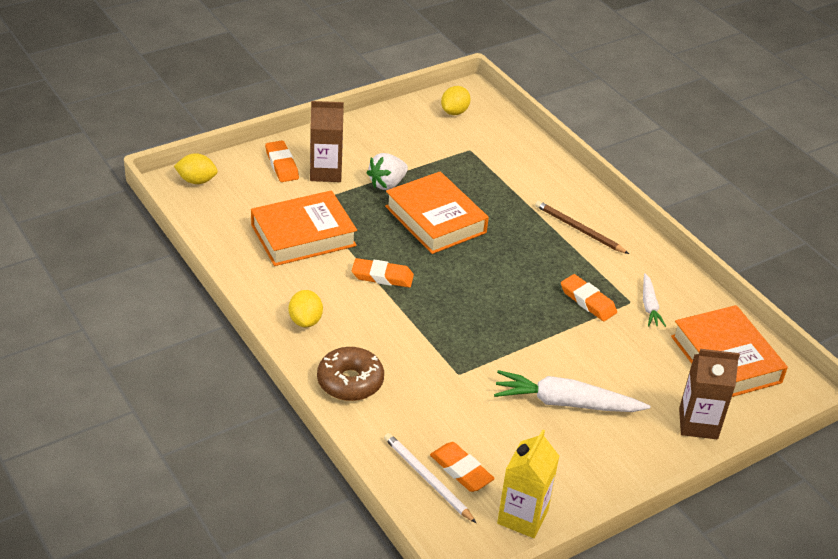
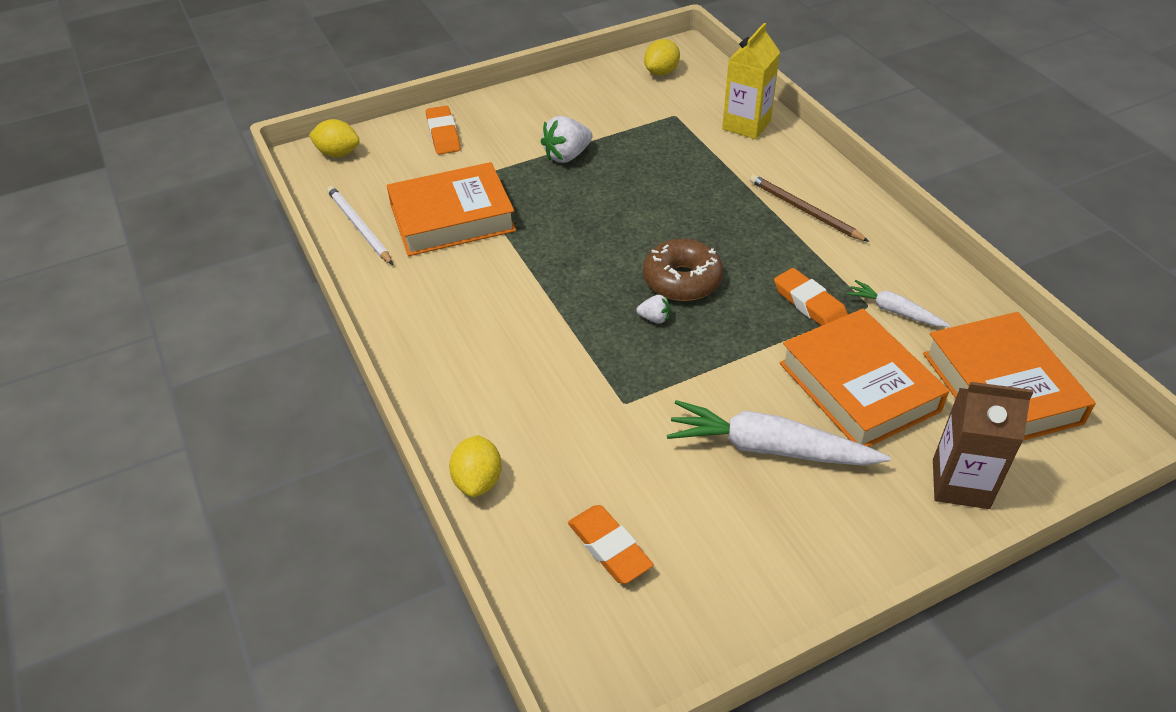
camera: 10 degrees right, 5 degrees up
yellow lemon [289,290,323,327] -> yellow lemon moved to [449,435,502,497]
brown carton [310,101,344,182] -> none
brown donut [317,347,384,401] -> brown donut moved to [643,239,723,301]
orange eraser [352,258,414,288] -> none
white pencil [384,433,476,523] -> white pencil moved to [327,186,393,265]
orange book [385,172,489,254] -> orange book moved to [780,309,949,447]
yellow carton [497,429,559,538] -> yellow carton moved to [722,23,780,139]
white carrot [643,273,666,327] -> white carrot turned 120 degrees clockwise [846,280,950,327]
none -> white strawberry [636,295,670,323]

